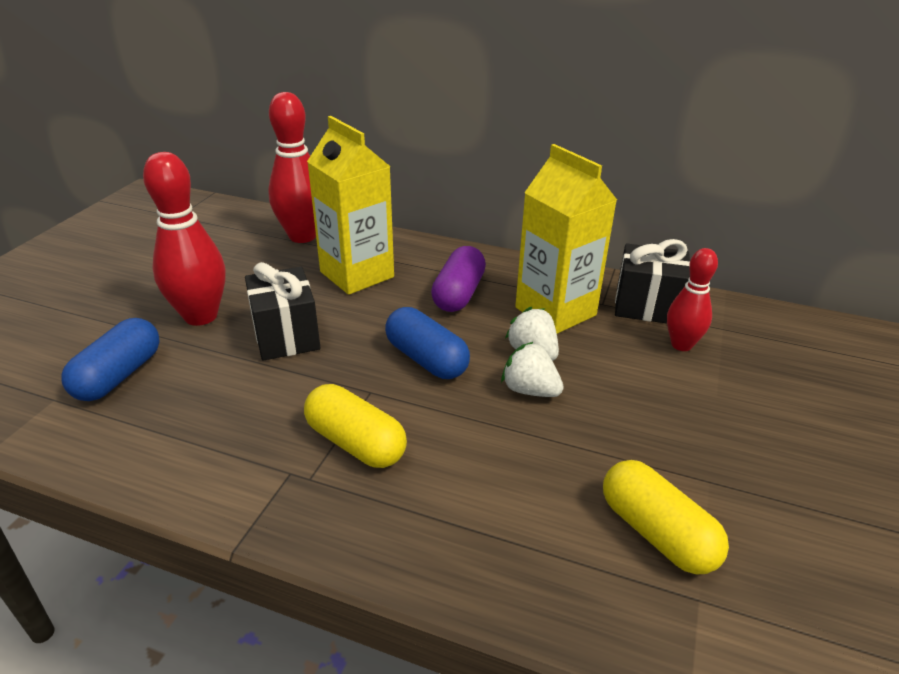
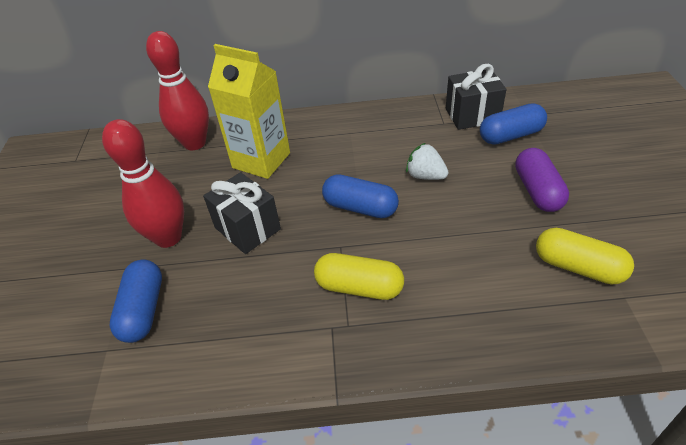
camera: 20 degrees left, 10 degrees up
purple capsule [431,246,486,312] -> purple capsule moved to [515,148,569,212]
white strawberry [501,342,564,397] -> none
yellow carton [515,144,617,334] -> none
red bowling pin [667,248,718,351] -> blue capsule [480,103,547,145]

